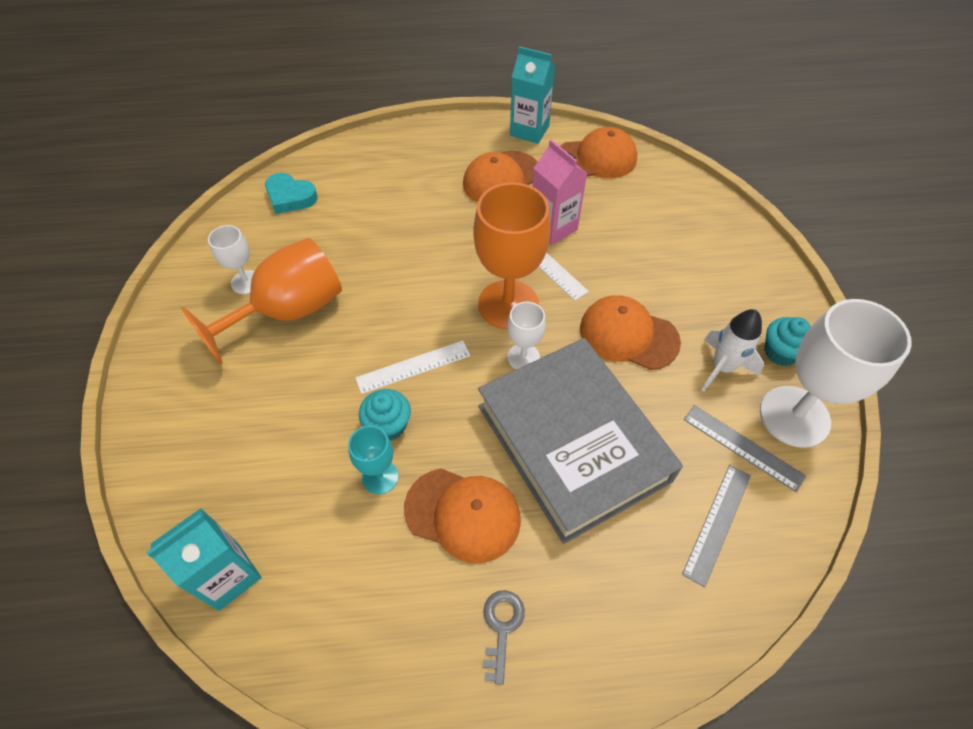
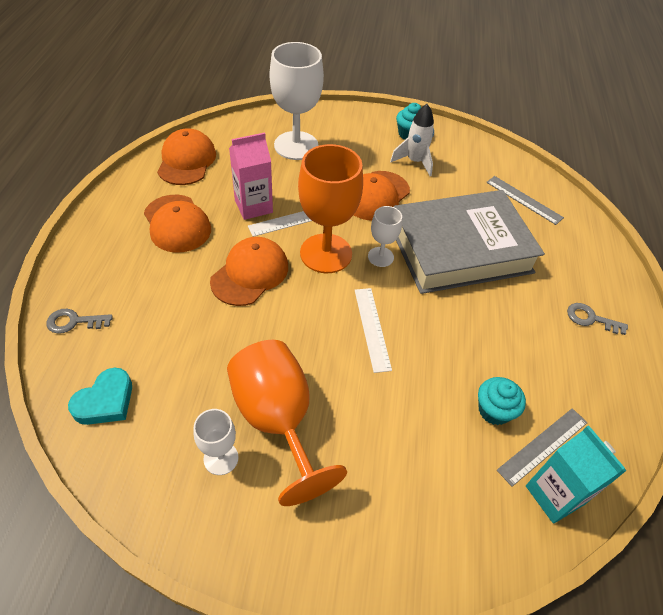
camera: 80 degrees left, 5 degrees down
turquoise goblet [348,425,398,495] -> none
turquoise cupcake [359,389,411,441] -> turquoise cupcake moved to [478,377,526,425]
orange cap [404,468,521,563] -> orange cap moved to [210,237,288,306]
turquoise carton [510,46,555,144] -> none
grey ruler [684,405,806,492] -> grey ruler moved to [497,408,588,487]
white goblet [760,299,912,448] -> white goblet moved to [270,42,324,160]
none -> grey key [46,309,113,334]

